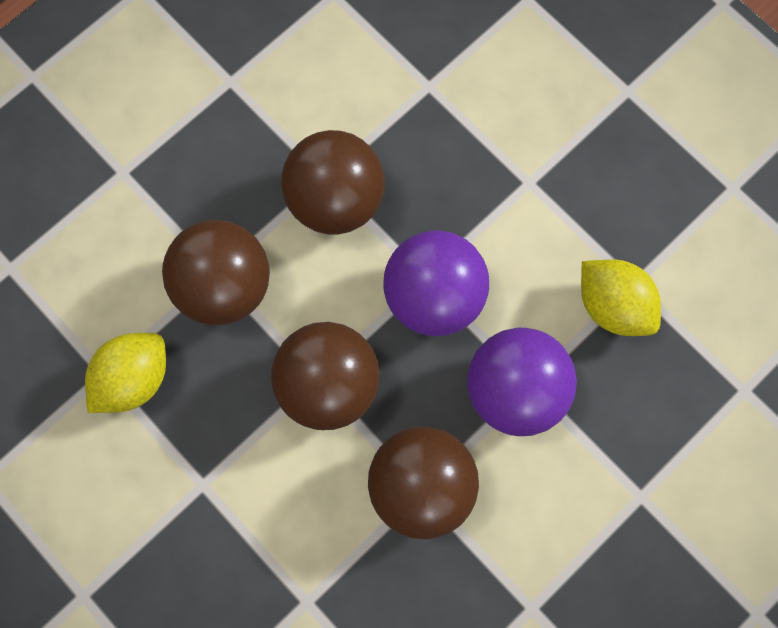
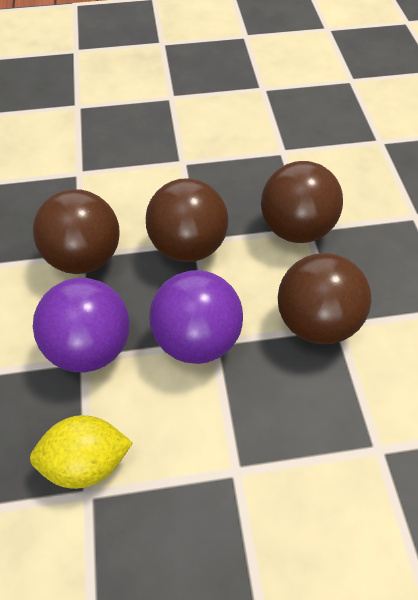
camera: 125 degrees right, 20 degrees down
yellow lemon [85,333,166,413] -> none

